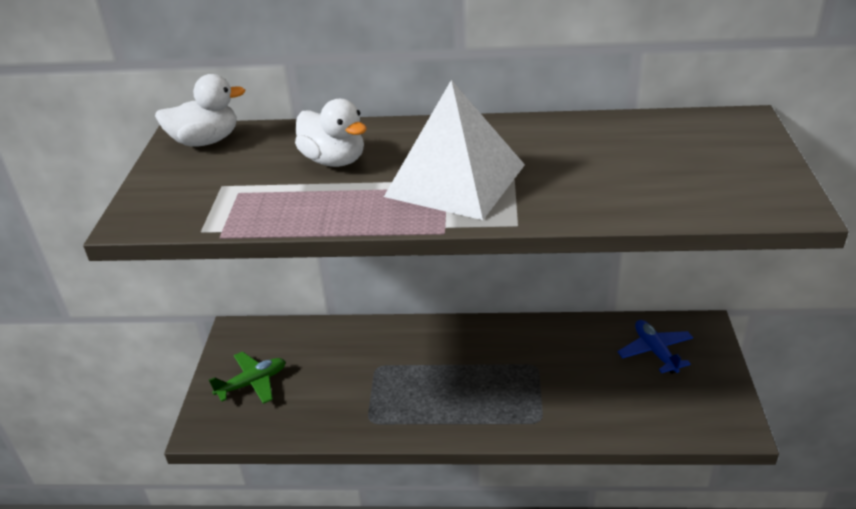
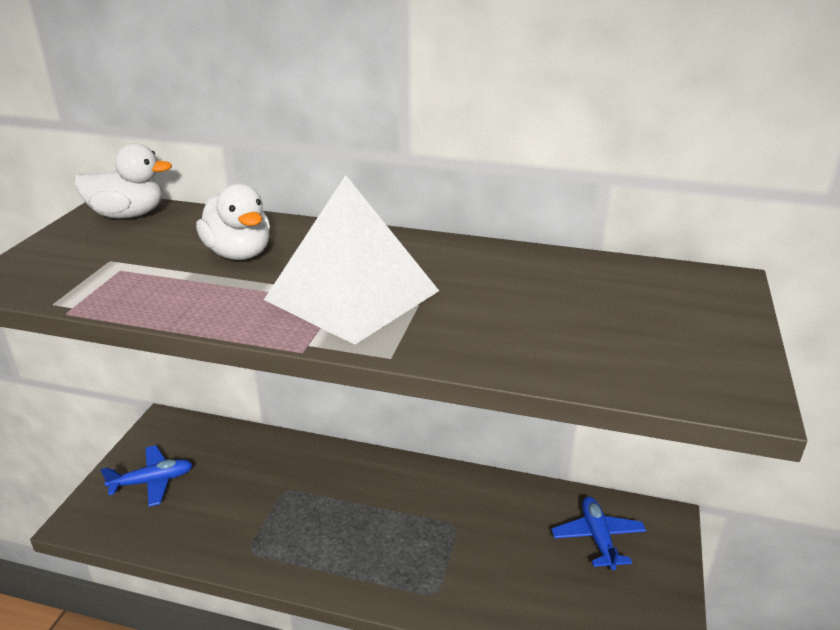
camera: 10 degrees right, 5 degrees down
green plane [209,352,286,404] -> blue plane [100,445,193,507]

